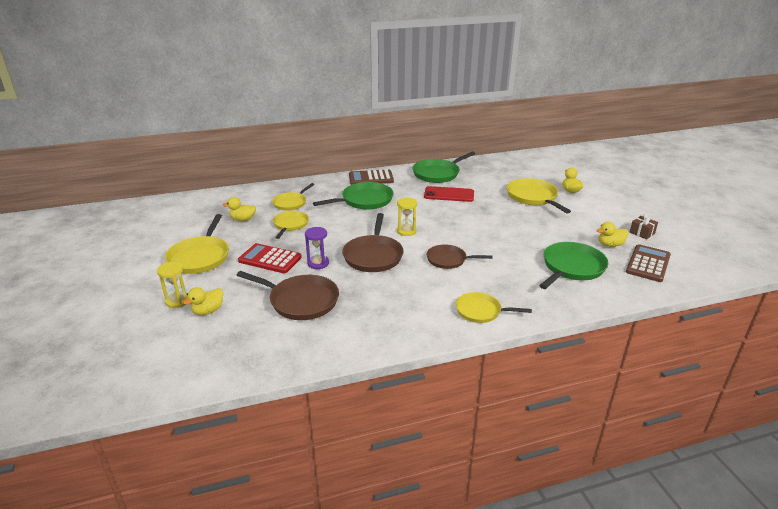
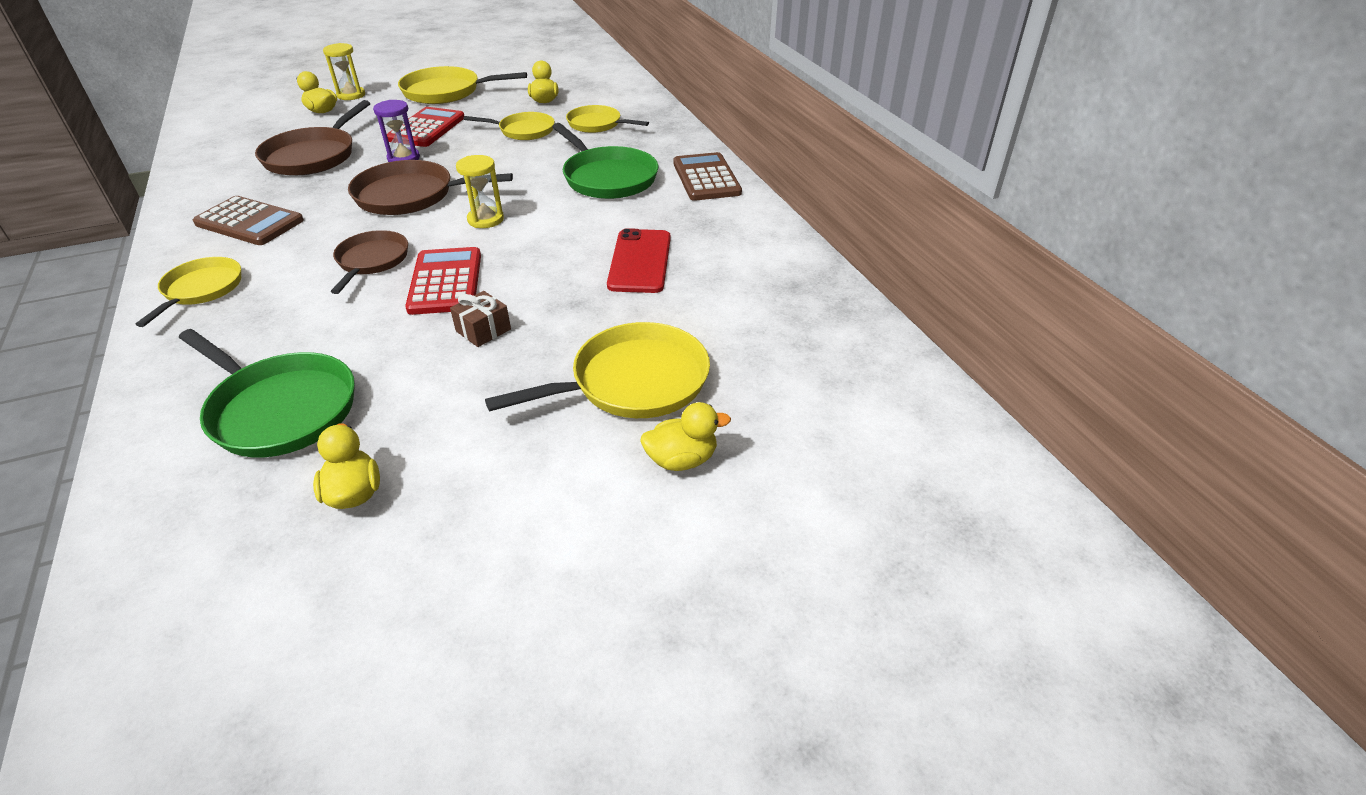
camera: 85 degrees right, 10 degrees up
green pan [413,152,476,183] -> none
brown calculator [626,244,671,282] -> brown calculator moved to [193,196,304,245]
brown gift [629,214,658,239] -> brown gift moved to [450,291,511,347]
none -> red calculator [405,247,481,315]

